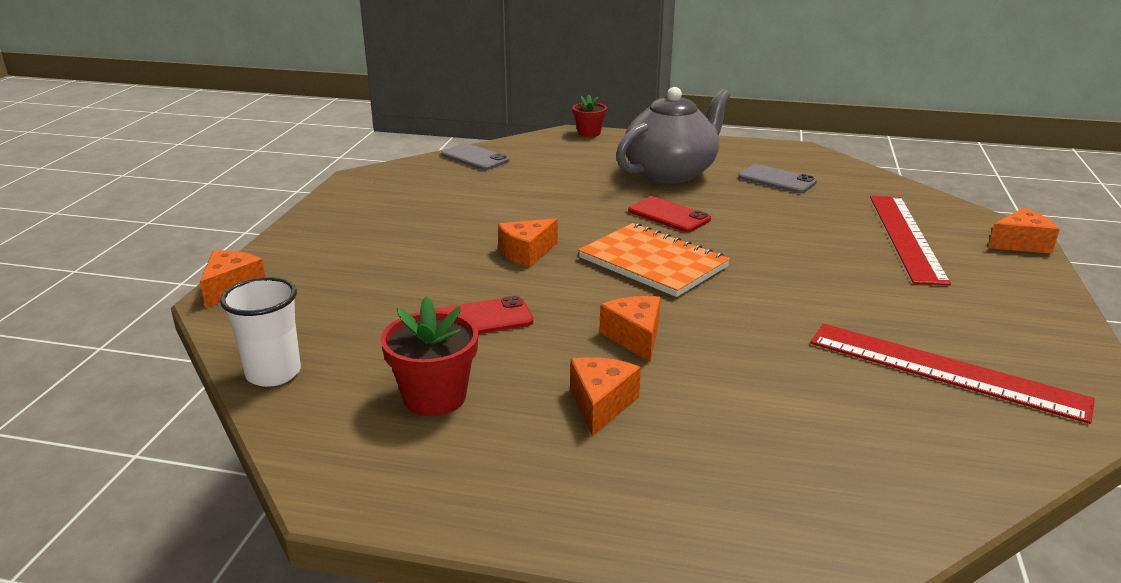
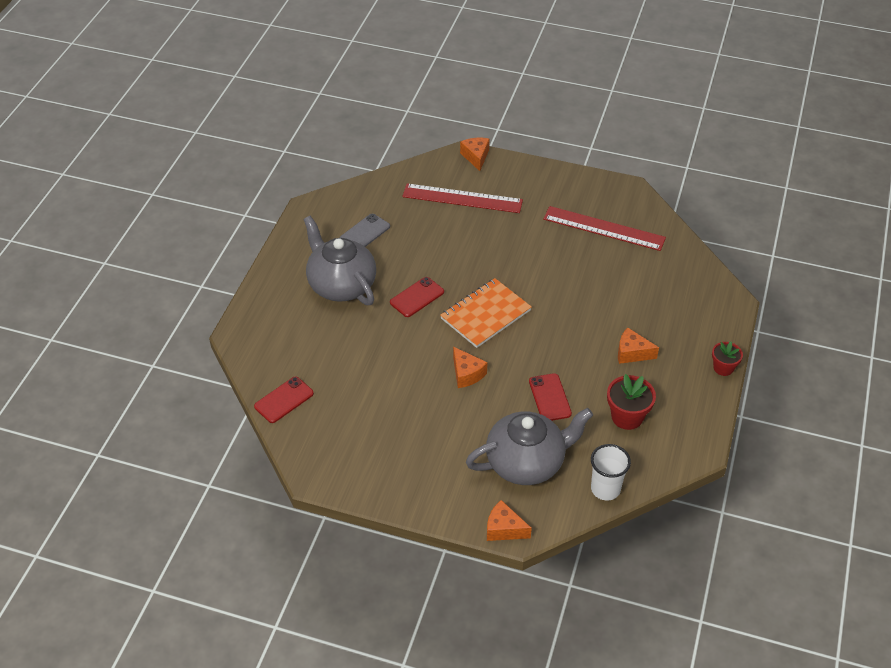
camera: 85 degrees left, 20 degrees up
grey phone [441,143,510,170] -> red phone [254,377,314,423]
red flower pot [573,95,607,137] -> red flower pot moved to [712,341,743,376]
orange cheese [600,296,660,362] -> none
red ruler [810,324,1095,424] -> red ruler turned 75 degrees clockwise [543,206,666,251]
none -> grey teapot [466,408,593,485]

